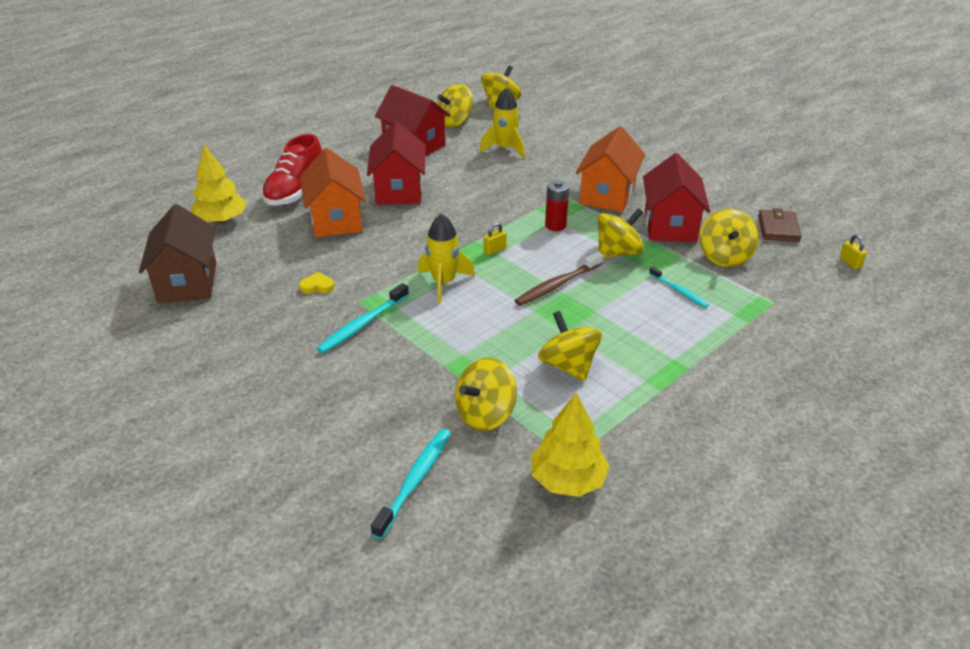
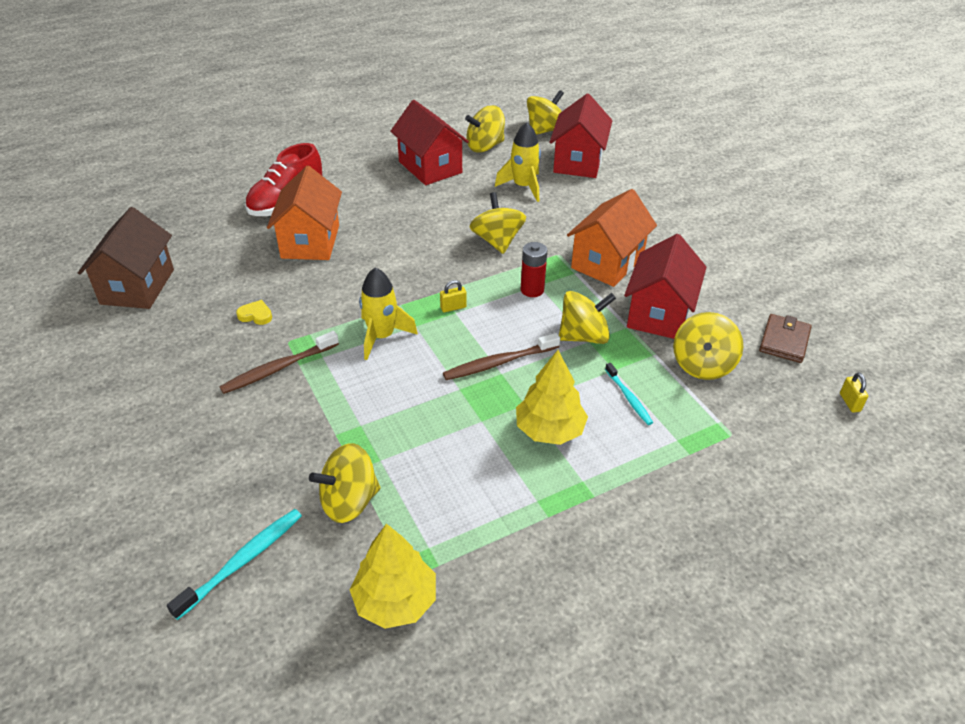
camera: 15 degrees right, 5 degrees up
yellow tree [192,144,247,224] -> yellow tree moved to [516,350,588,445]
turquoise toothbrush [317,283,409,353] -> brown toothbrush [219,331,339,394]
red house [367,121,425,205] -> red house moved to [549,93,612,178]
yellow spinning top [538,311,602,382] -> yellow spinning top moved to [470,192,526,254]

